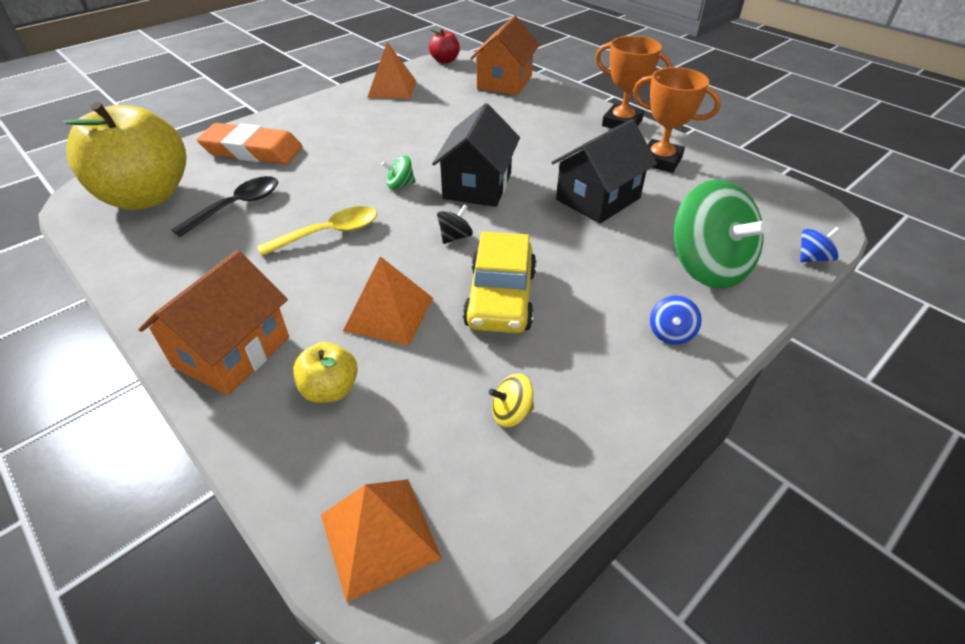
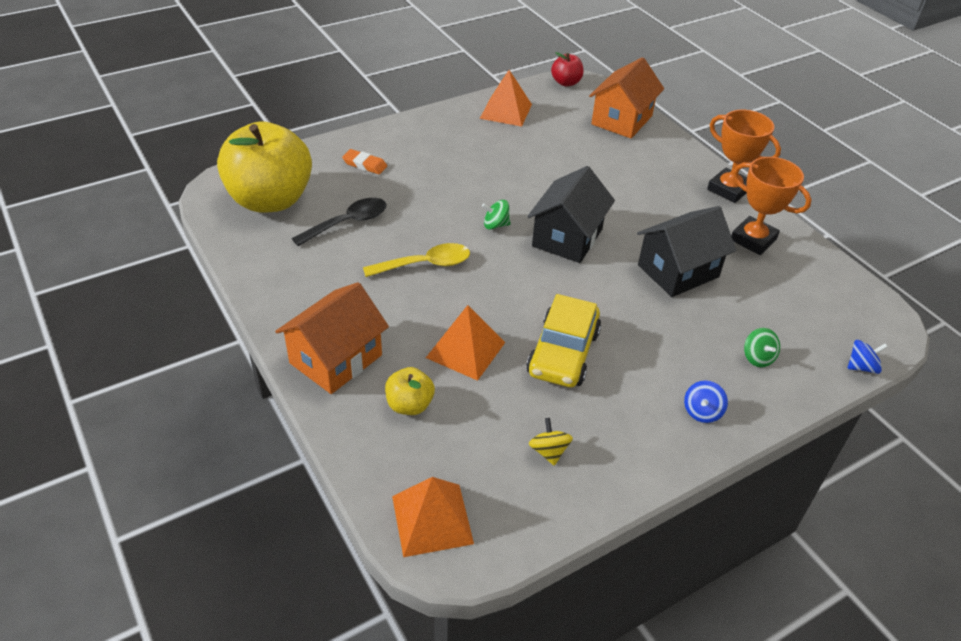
camera: 10 degrees right, 0 degrees up
orange eraser [196,123,303,164] -> orange eraser [342,149,387,174], size x0.48
black spinning top [437,204,473,244] -> none
yellow spinning top [488,373,534,427] -> yellow spinning top turned 75 degrees clockwise [529,418,573,466]
green spinning top [674,179,771,289] -> green spinning top [744,328,780,367], size x0.41

